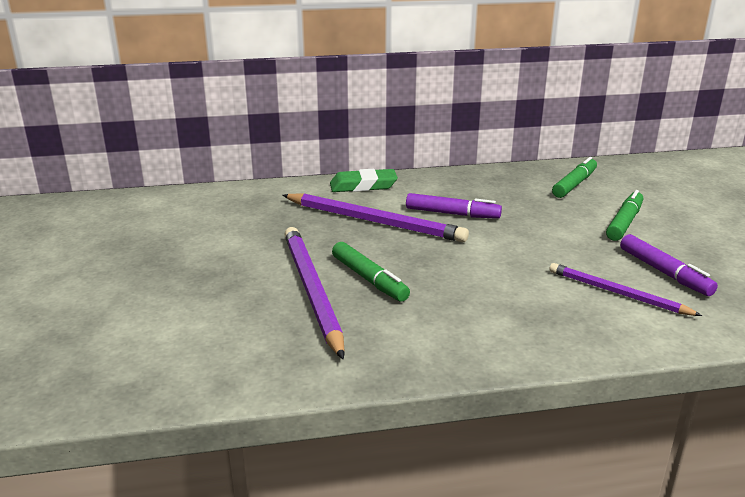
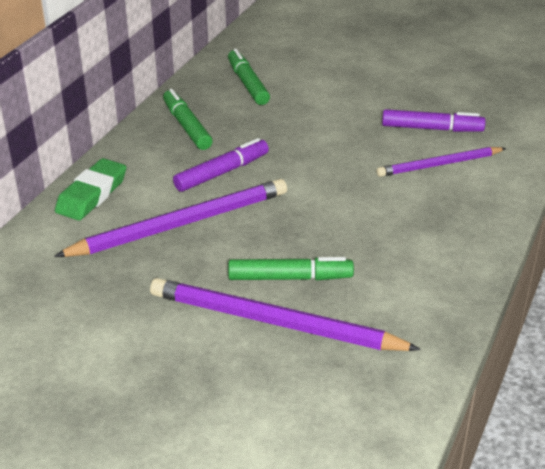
camera: 55 degrees left, 10 degrees up
green marker [606,190,643,241] -> green marker moved to [163,89,213,150]

